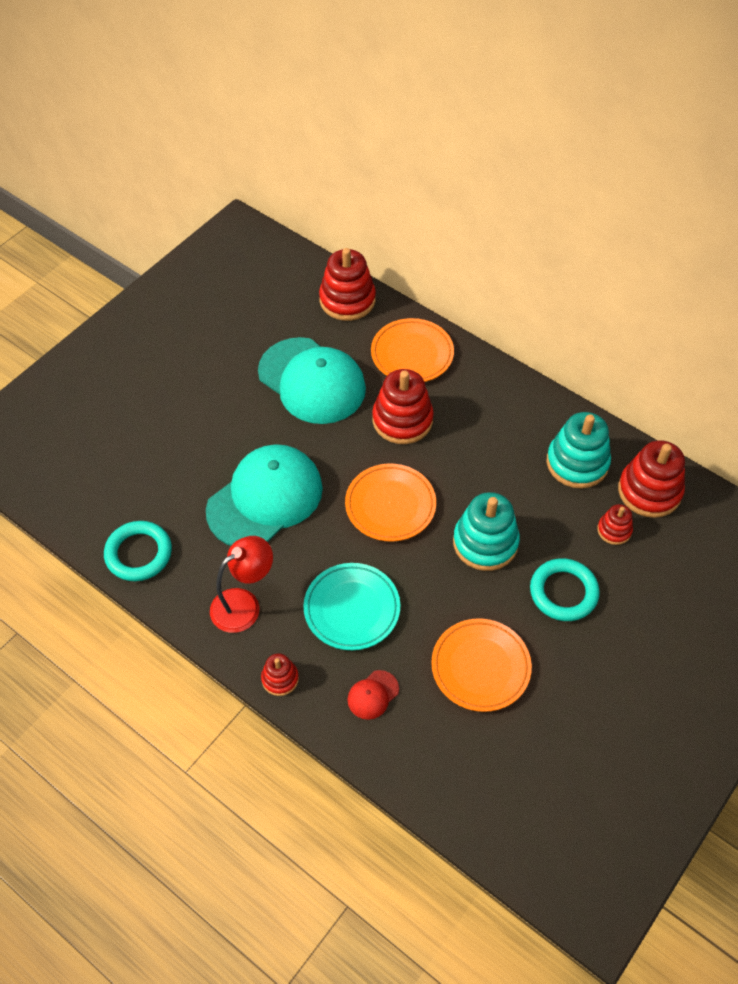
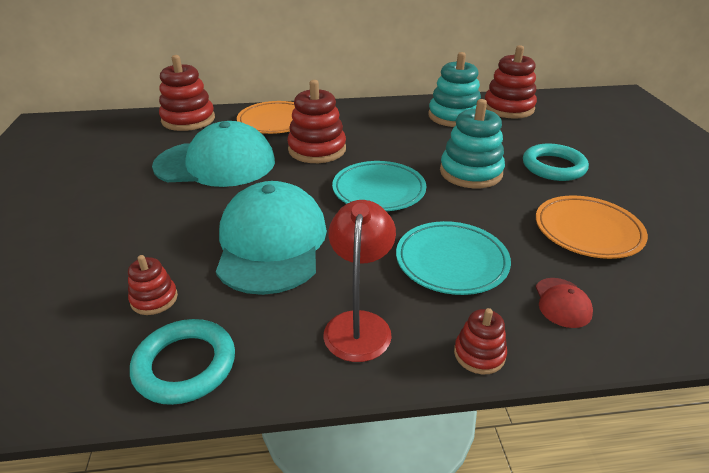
camera: 45 degrees left, 20 degrees down
orange plate [345,464,436,541] -> turquoise plate [332,161,426,211]
red stacking toy [597,504,633,545] -> red stacking toy moved to [128,255,178,315]

